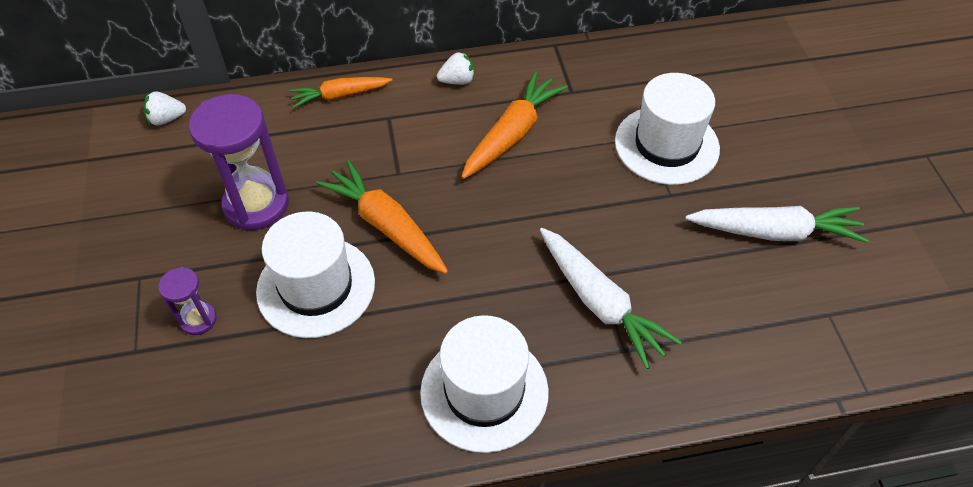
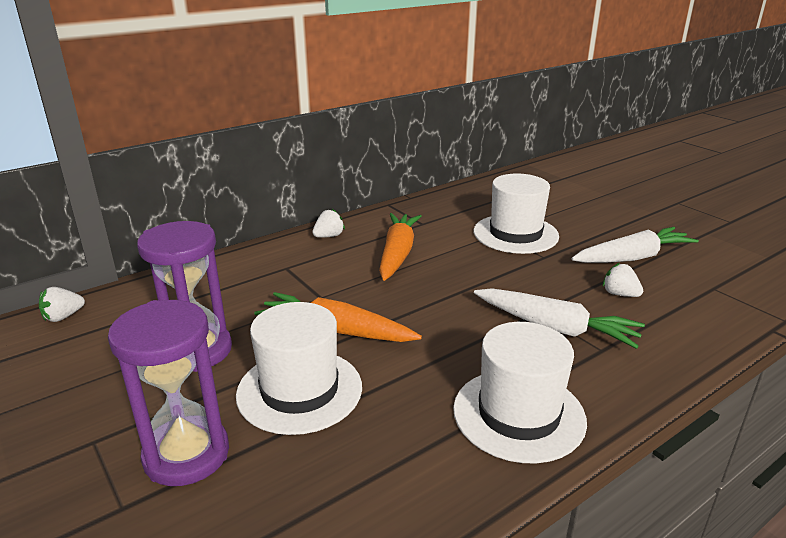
camera: 25 degrees left, 25 degrees down
purple hourglass [158,267,217,335] -> purple hourglass [108,300,229,486], size x1.97
orange carrot [289,77,393,108] -> none
none -> white strawberry [603,263,643,297]

